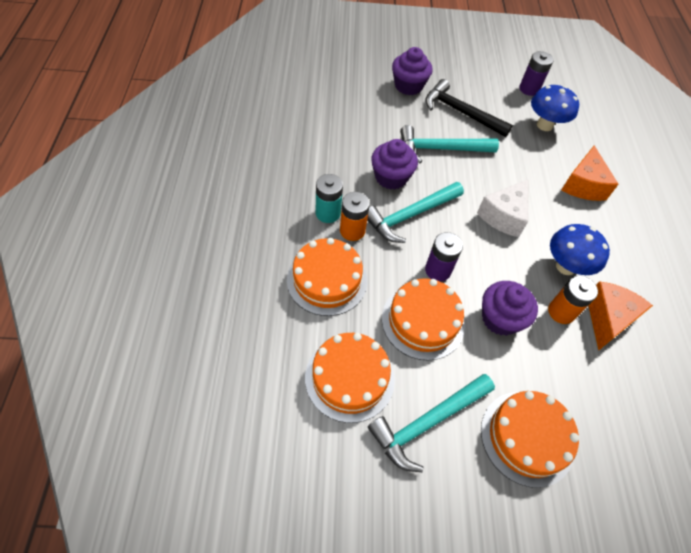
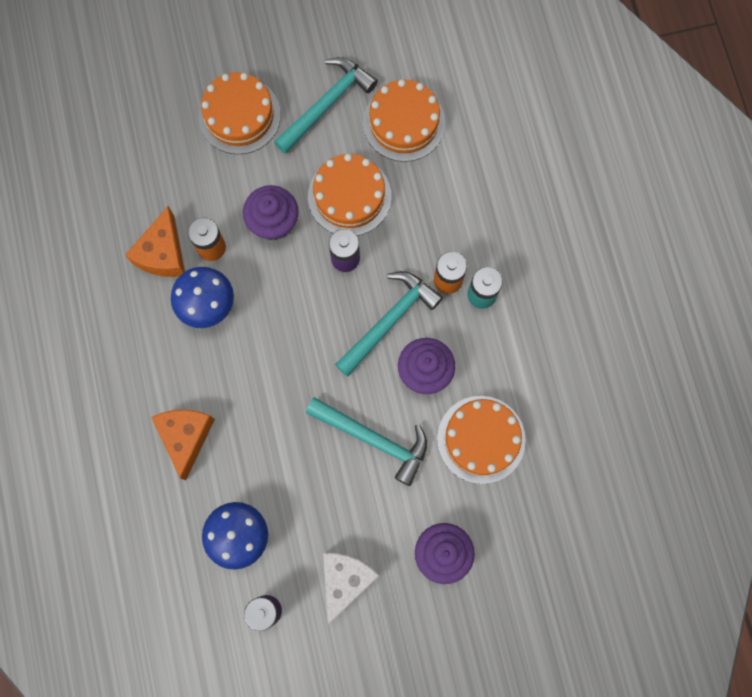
camera: 170 degrees right, 20 degrees up
orange cake [287,238,367,316] -> orange cake moved to [437,396,526,484]
turquoise hammer [400,125,499,163] -> turquoise hammer turned 45 degrees clockwise [306,397,427,486]
black hammer [425,79,513,137] -> none
white cheese [477,179,529,237] -> white cheese moved to [323,553,380,625]

